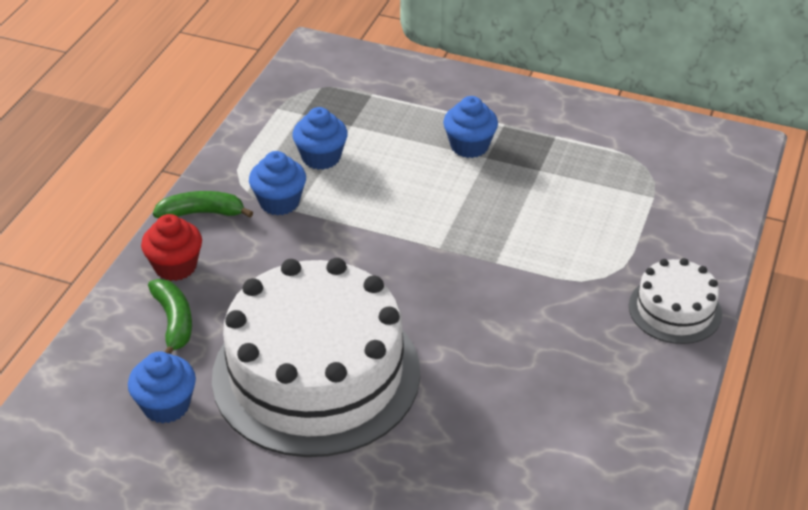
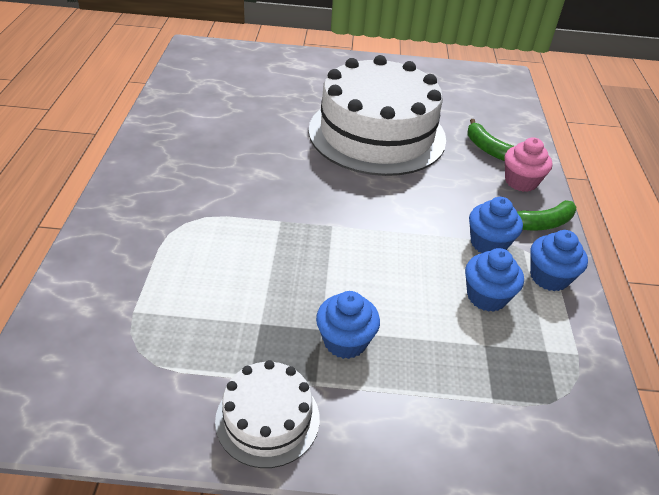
camera: 160 degrees right, 0 degrees up
blue cupcake [128,351,196,424] -> blue cupcake moved to [530,230,588,291]
red cupcake [141,214,202,281] -> pink cupcake [504,137,552,192]
white cake [629,258,722,344] -> white cake moved to [215,360,320,468]

